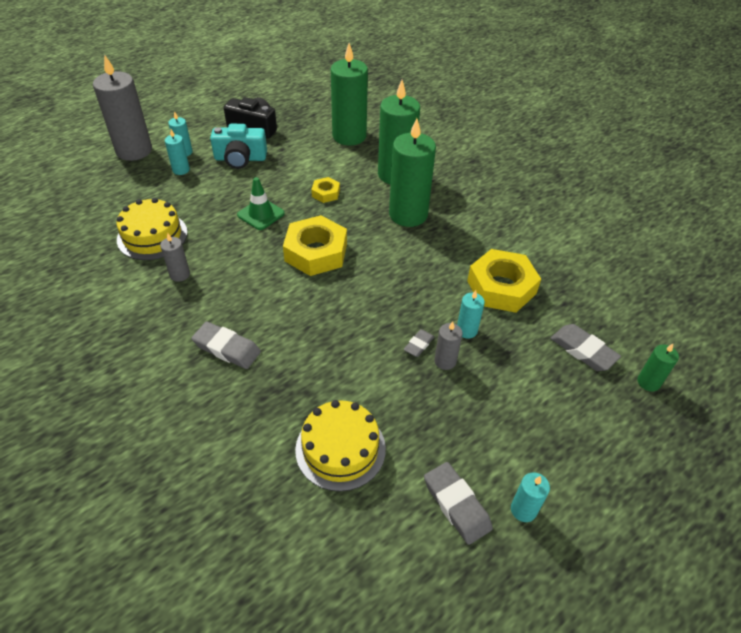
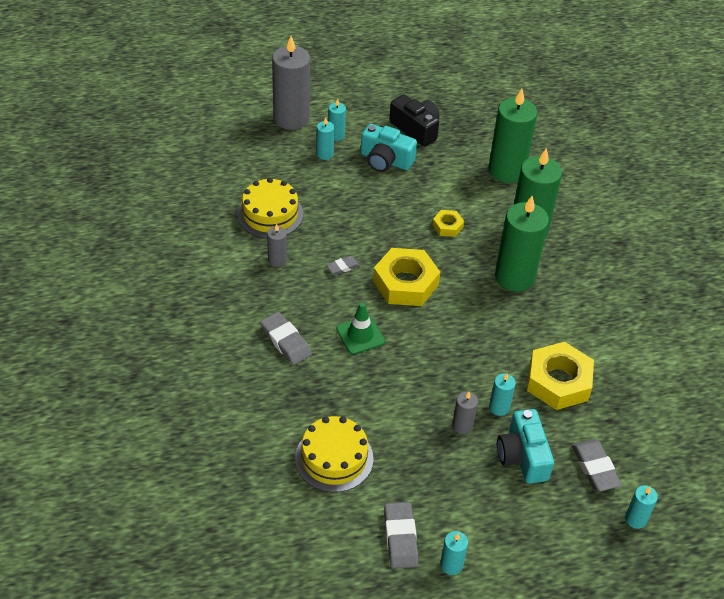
camera: 25 degrees right, 0 degrees up
green traffic cone [237,177,285,230] -> green traffic cone moved to [336,303,385,354]
grey eraser [404,329,435,357] -> grey eraser moved to [327,256,360,275]
green candle [638,344,679,391] -> turquoise candle [625,485,658,529]
none -> turquoise camera [497,409,554,484]

